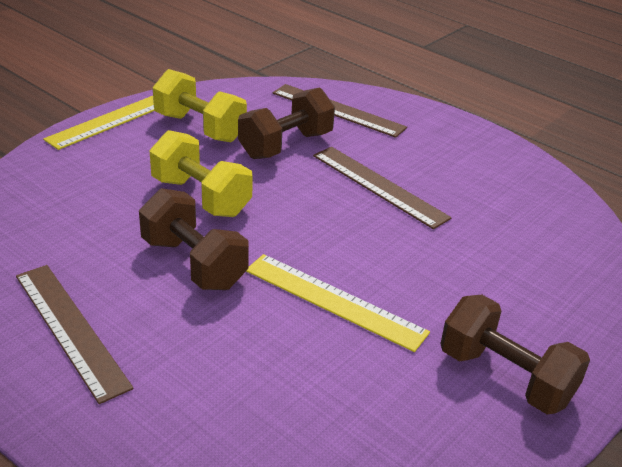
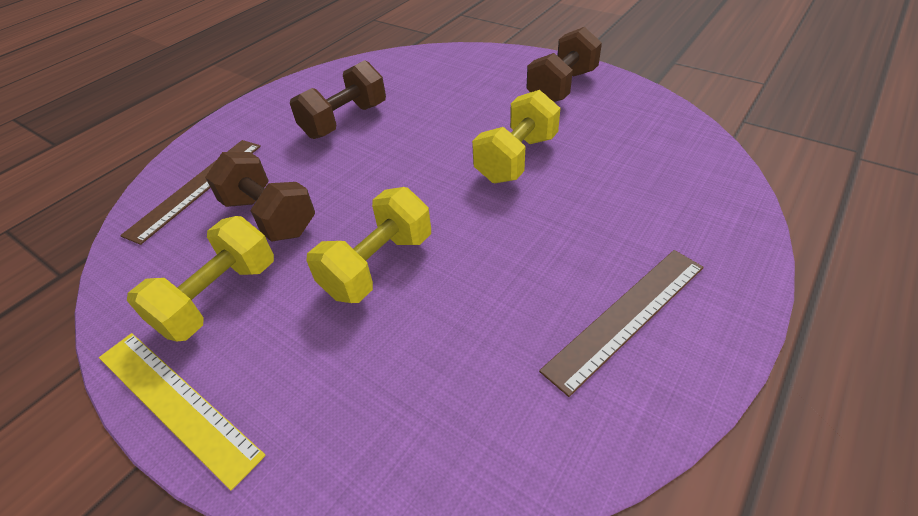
camera: 90 degrees left, 10 degrees up
brown dumbbell [139,188,249,290] -> brown dumbbell moved to [290,60,386,139]
yellow ruler [246,254,430,352] -> yellow dumbbell [472,90,560,183]
brown ruler [313,147,452,229] -> none

